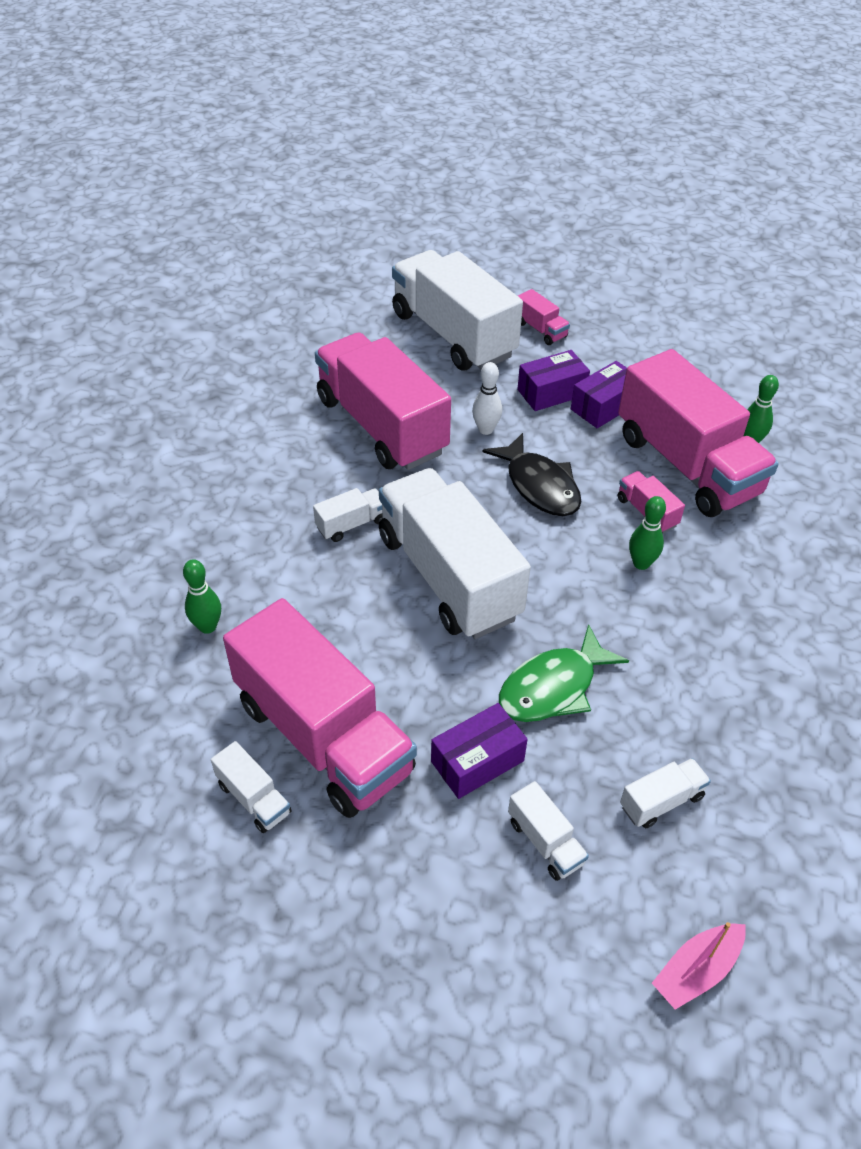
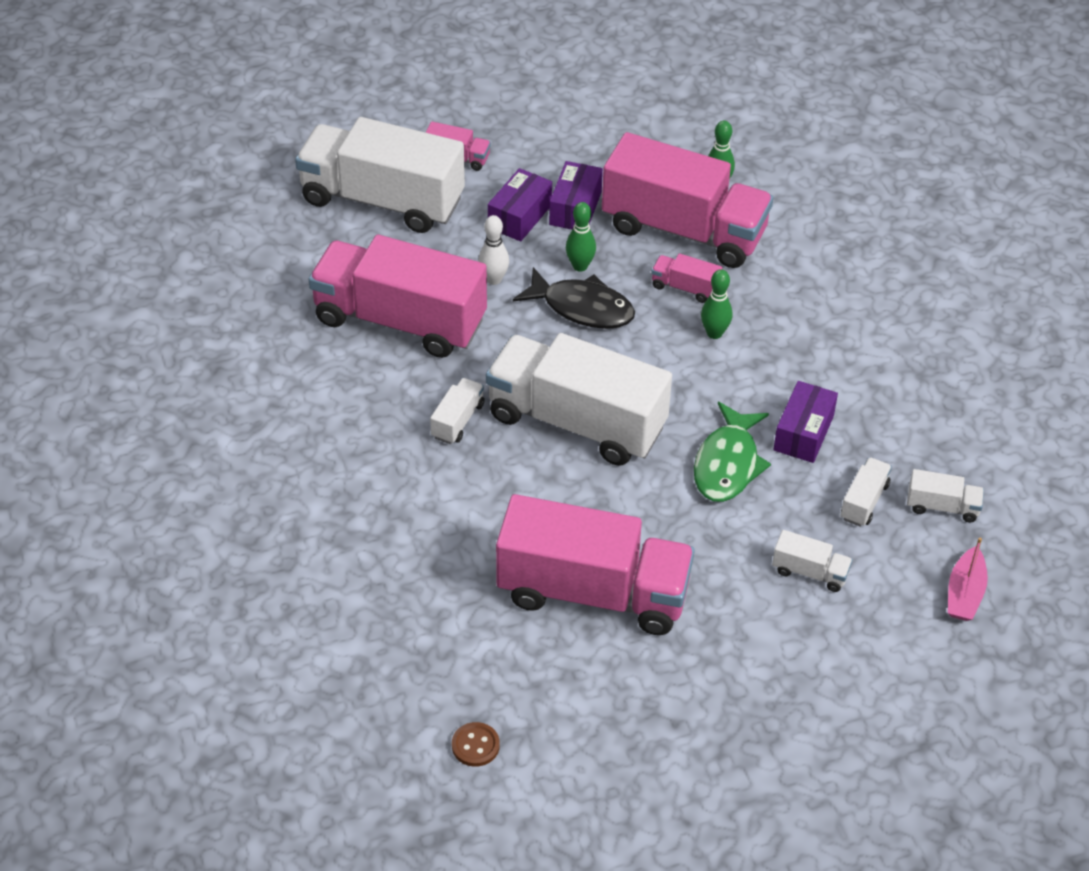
camera: 35 degrees left, 0 degrees up
green bowling pin [183,559,221,634] -> green bowling pin moved to [566,202,596,272]
white truck [211,741,291,833] -> white truck moved to [907,469,984,523]
purple box [431,703,528,799] -> purple box moved to [773,381,838,463]
none -> brown button [452,722,500,767]

